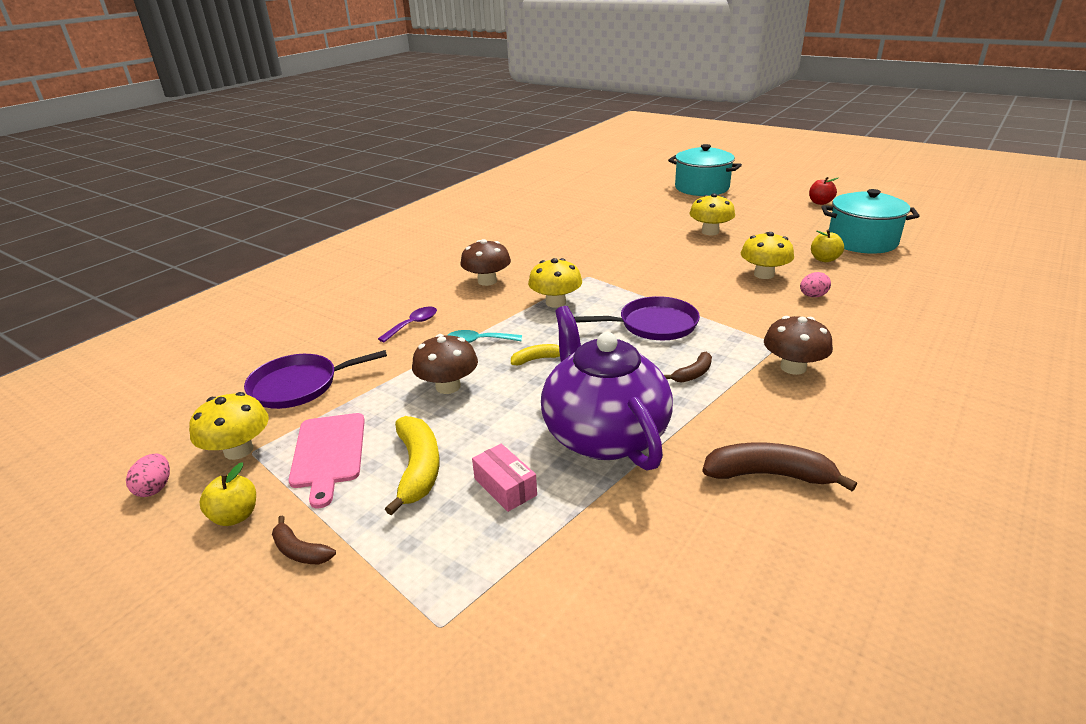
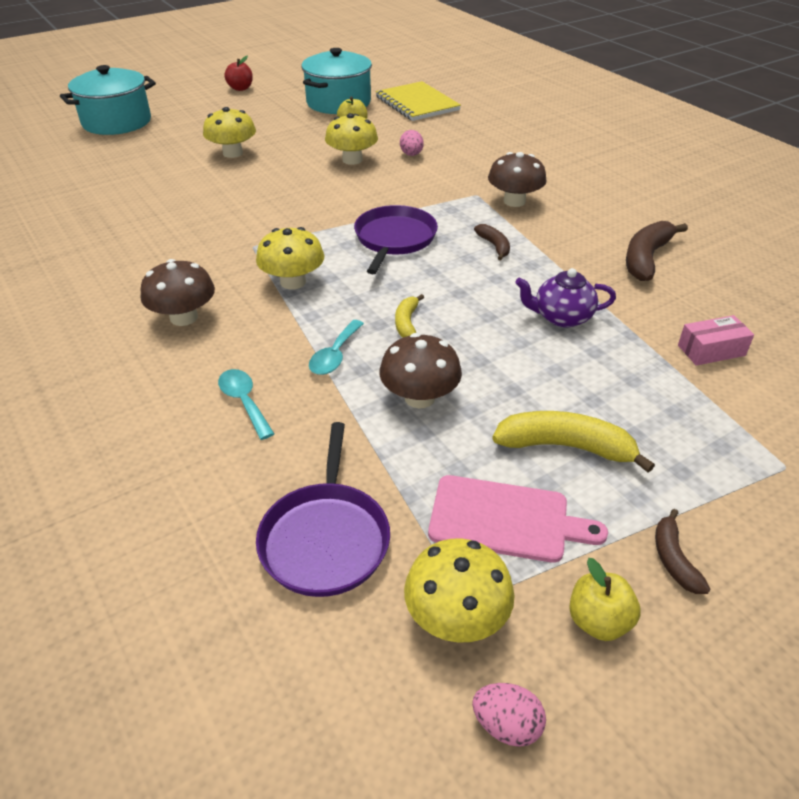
camera: 70 degrees left, 10 degrees up
brown banana [272,515,336,564] -> brown banana turned 120 degrees clockwise [655,509,710,594]
purple spoon [378,307,437,342] -> turquoise spoon [218,369,274,440]
pink box [472,444,537,512] -> pink box moved to [678,315,754,366]
purple teapot [541,306,673,471] -> purple teapot [515,268,616,328], size x0.49
none -> yellow notebook [375,81,461,121]

